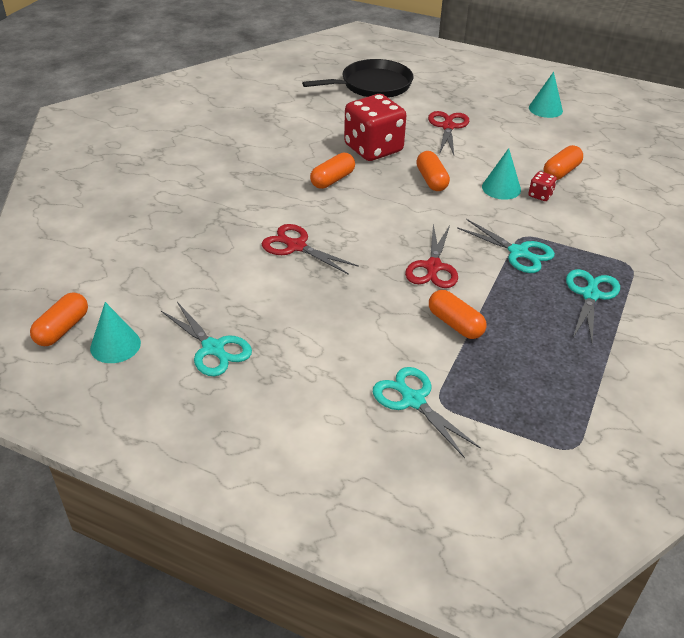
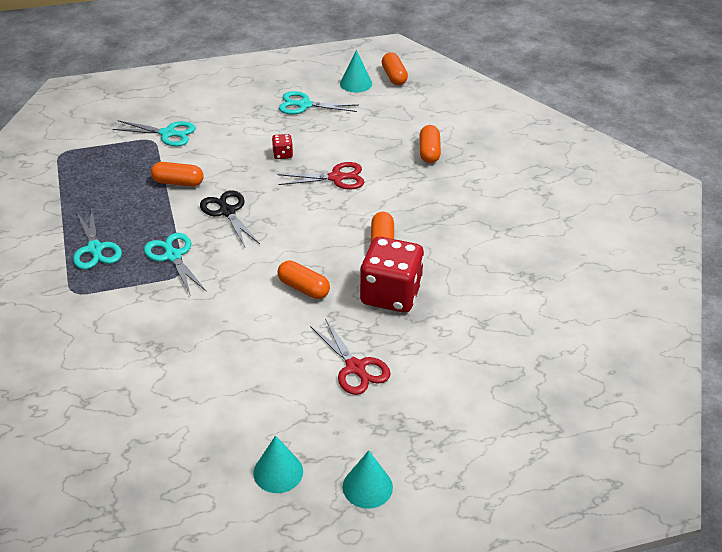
camera: 140 degrees right, 0 degrees up
black pan [302,59,413,98] -> none
red scissors [405,224,458,288] -> black scissors [200,190,260,247]
turquoise scissors [457,219,555,273] -> turquoise scissors turned 60 degrees clockwise [144,233,207,296]
turquoise cone [482,148,521,200] -> turquoise cone moved to [343,451,393,509]
red dice [528,171,557,201] -> red dice moved to [272,134,293,159]
orange capsule [543,145,583,180] -> orange capsule moved to [420,125,441,163]

